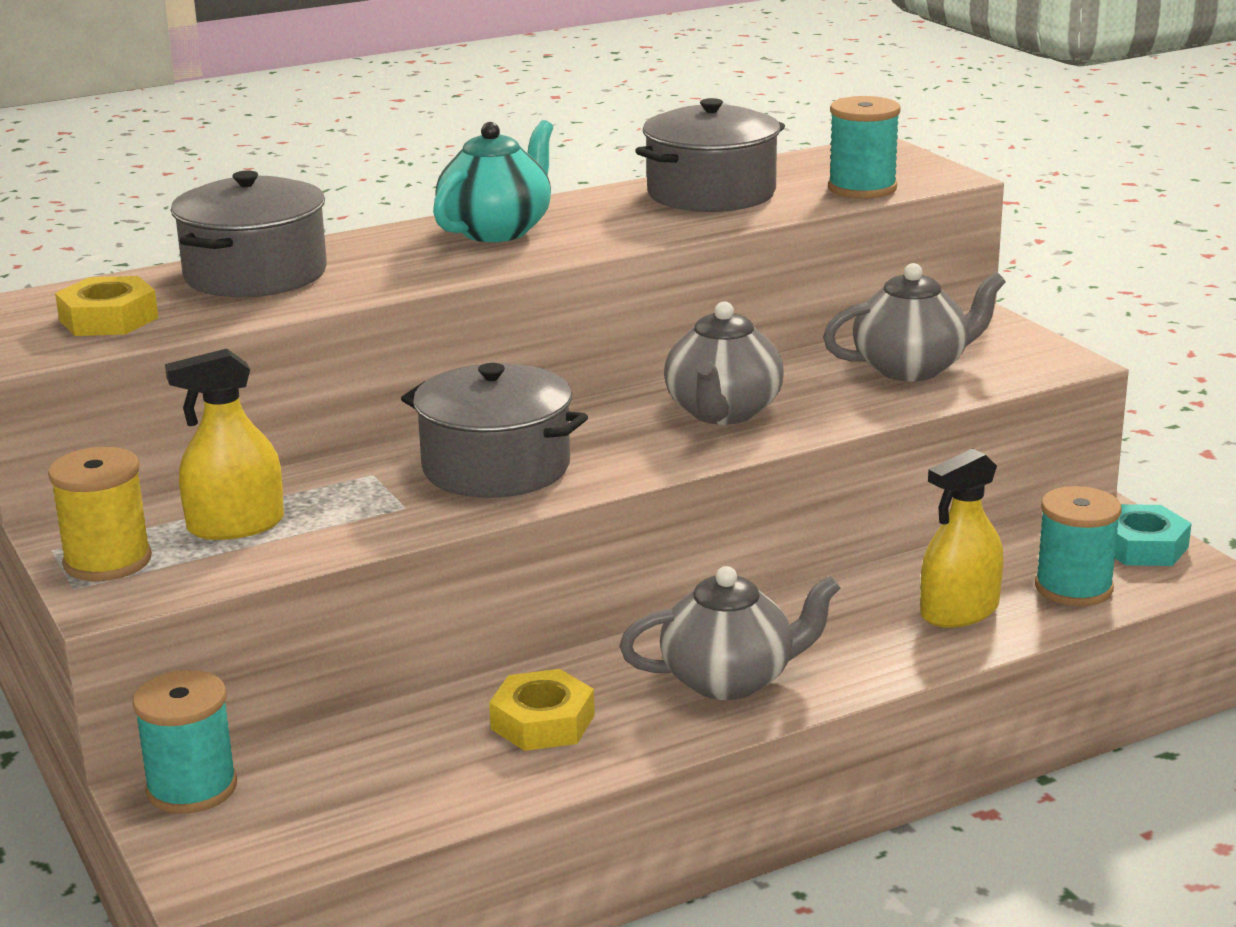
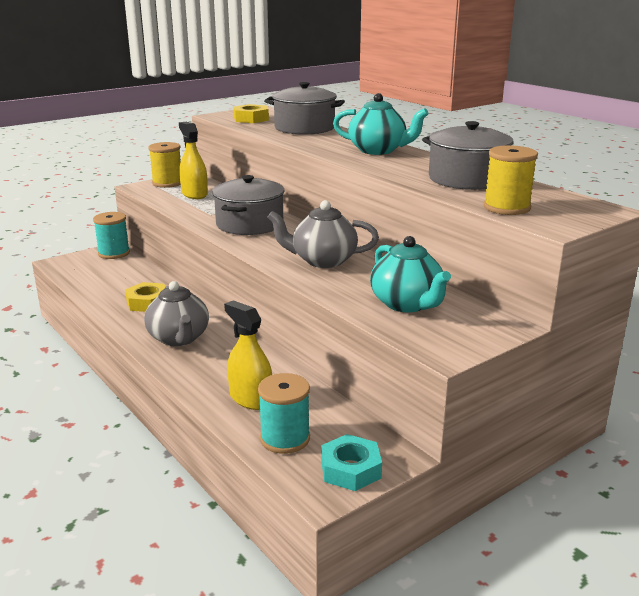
camera: 80 degrees right, 0 degrees up
grey teapot [823,263,1006,381] -> turquoise teapot [370,236,451,312]
turquoise spool [828,96,901,199] -> yellow spool [484,145,538,215]

